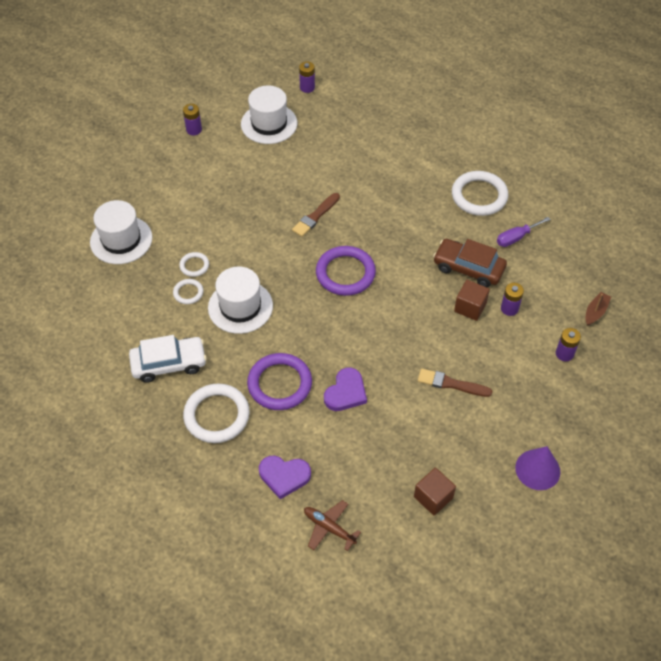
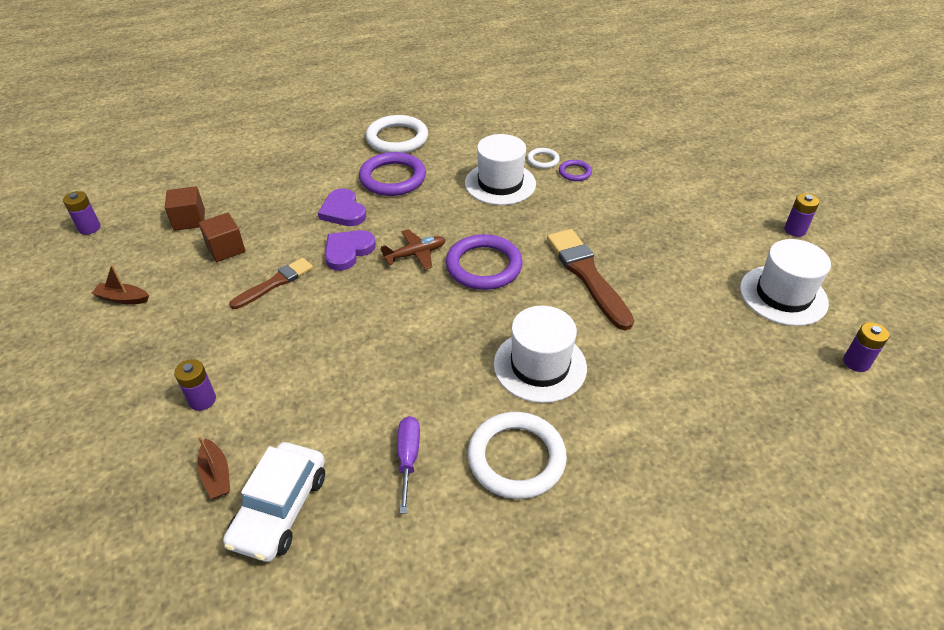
camera: 120 degrees right, 10 degrees down
white hat [90,200,152,264] -> white hat moved to [494,306,587,403]
white car [129,335,207,383] -> white car moved to [223,442,325,562]
white ring [179,252,209,277] -> purple ring [559,160,592,181]
purple heart [259,455,311,499] -> purple heart moved to [325,230,376,271]
brown brush [292,193,340,237] -> brown brush [547,229,634,331], size x1.62
brown plane [304,500,361,551] -> brown plane moved to [380,229,446,270]
brown car [433,239,507,287] -> none
brown cube [454,280,490,321] -> brown cube moved to [199,213,245,262]
purple battery [501,283,524,316] -> purple battery moved to [63,191,101,235]
purple cone [515,446,560,490] -> brown boat [91,264,149,304]

